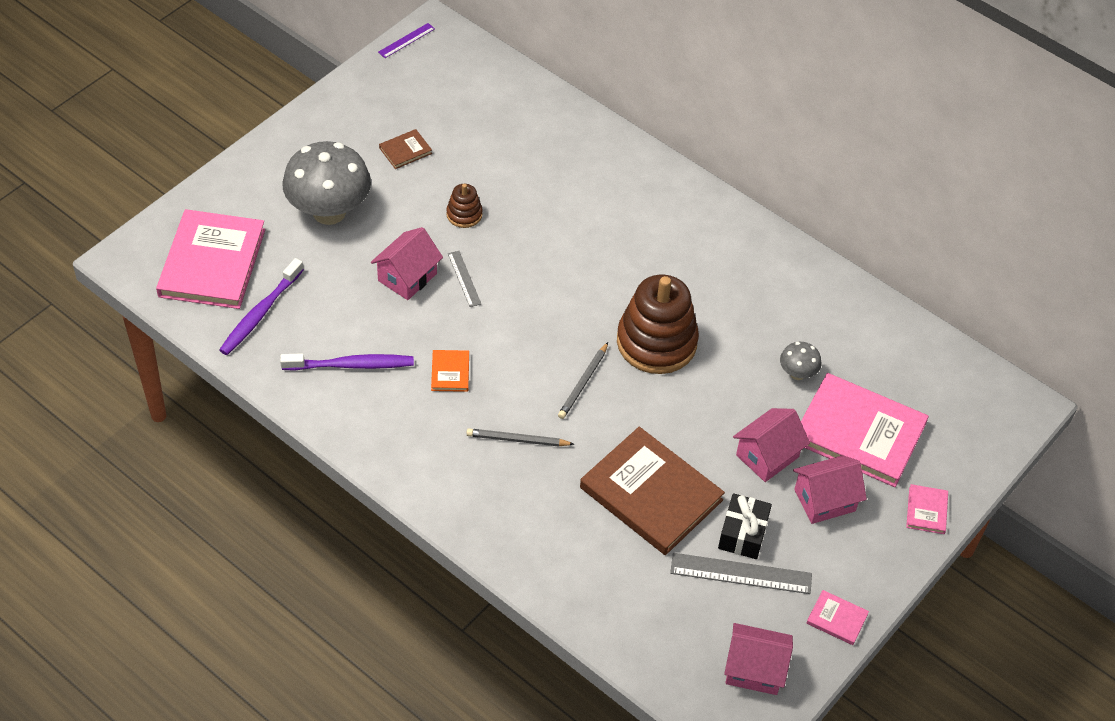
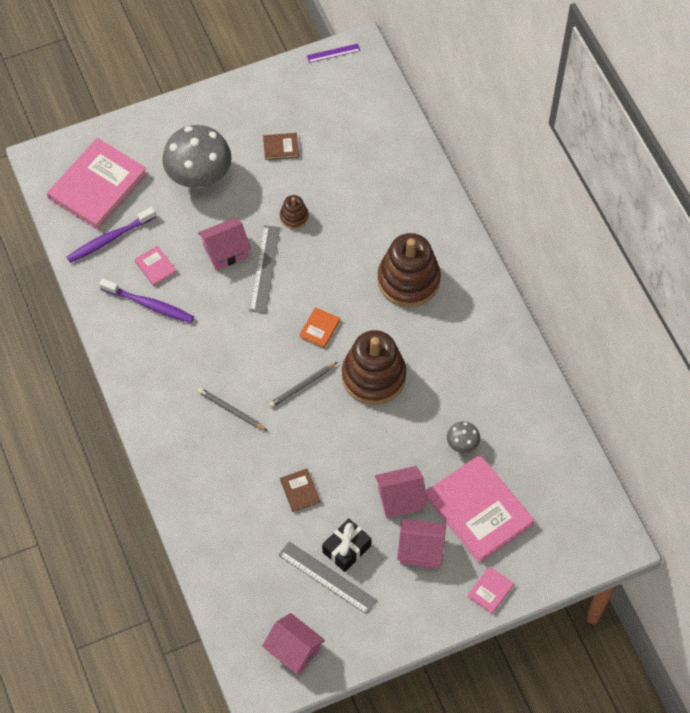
camera: 30 degrees right, 10 degrees up
orange book [431,350,469,392] -> orange book moved to [299,307,340,348]
grey ruler [448,251,481,307] -> grey ruler [249,225,280,313], size x1.74
brown book [580,427,725,555] -> brown book [280,468,320,512], size x0.43
pink book [807,590,869,645] -> pink book moved to [134,245,177,286]
none -> brown stacking toy [378,233,441,307]

